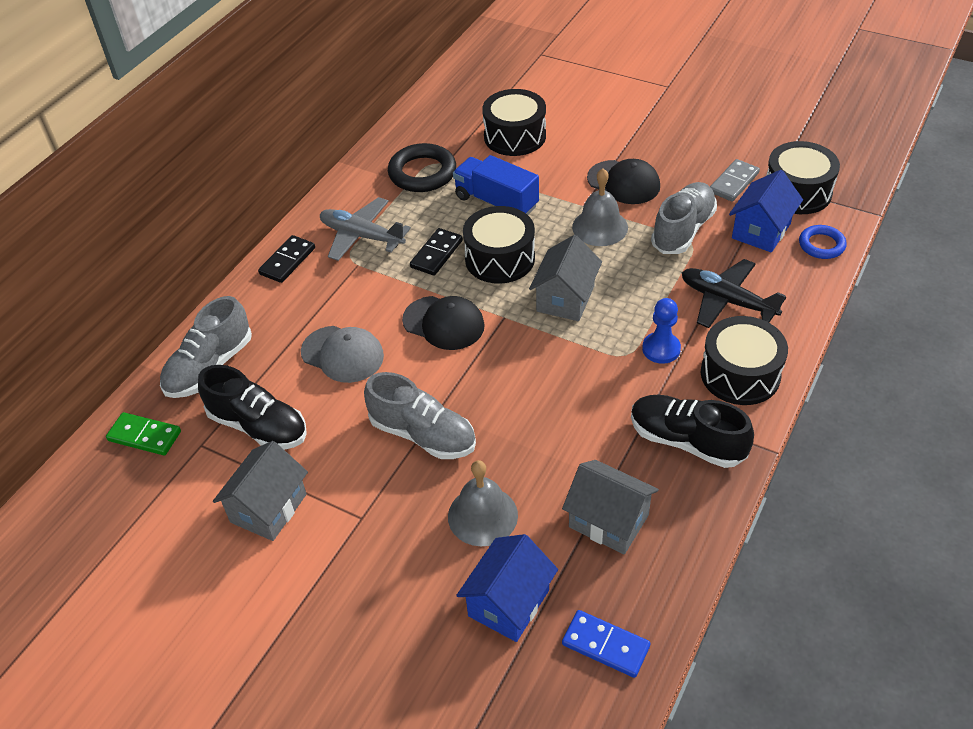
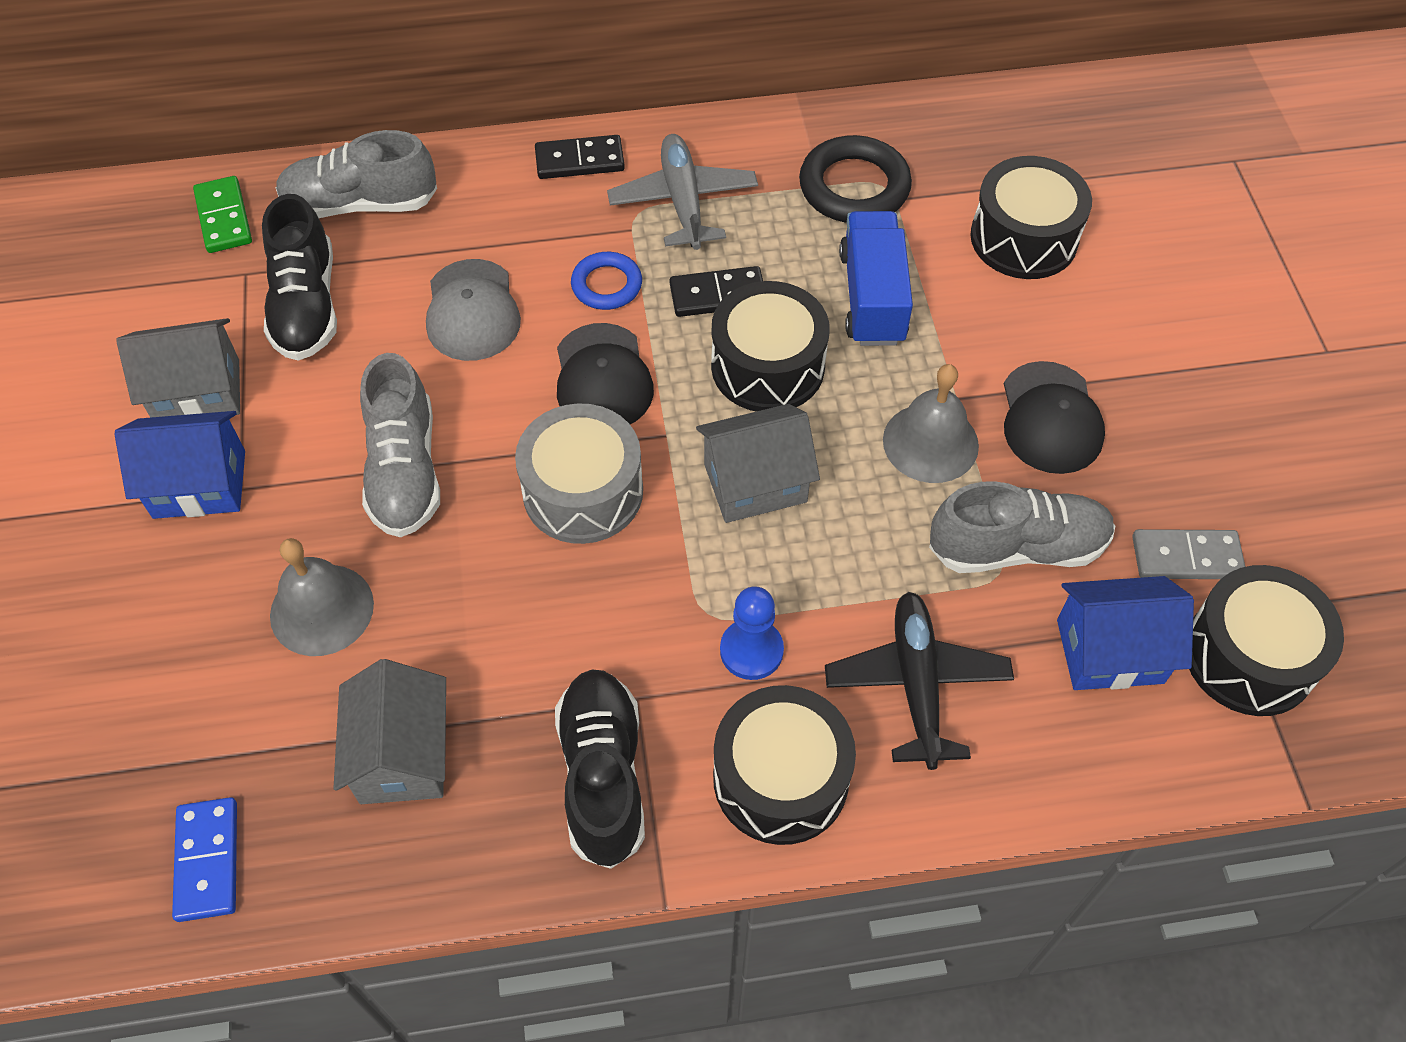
camera: 50 degrees right, 10 degrees up
blue house [456,534,558,642] -> blue house moved to [114,411,245,519]
blue ring [799,225,847,259] -> blue ring moved to [571,252,642,310]
none -> grey drum [515,403,643,544]

